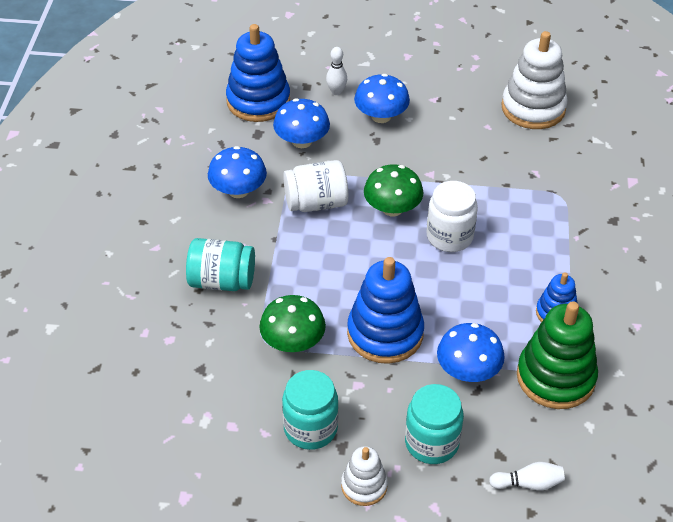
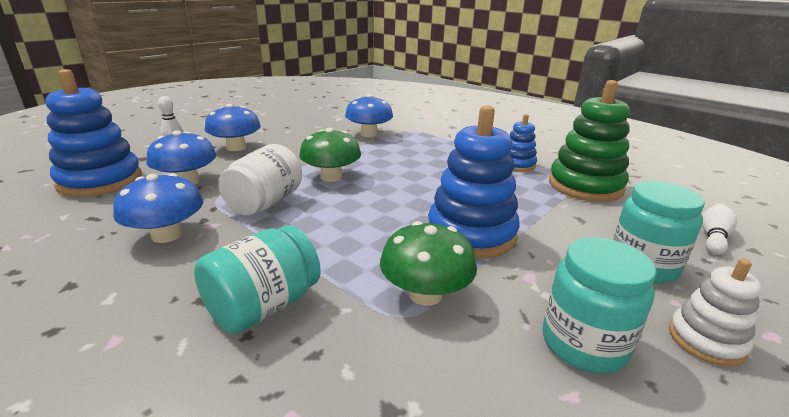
camera: 55 degrees left, 20 degrees down
white jar [427,181,478,252] -> none
blue mushroom [437,323,505,382] -> blue mushroom moved to [345,94,393,137]
white stacking toy [501,31,568,129] -> none

